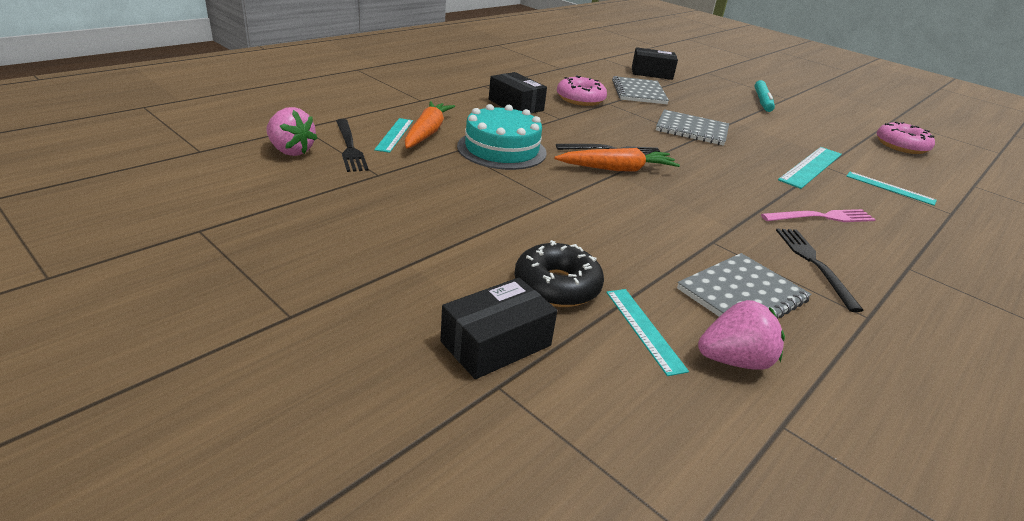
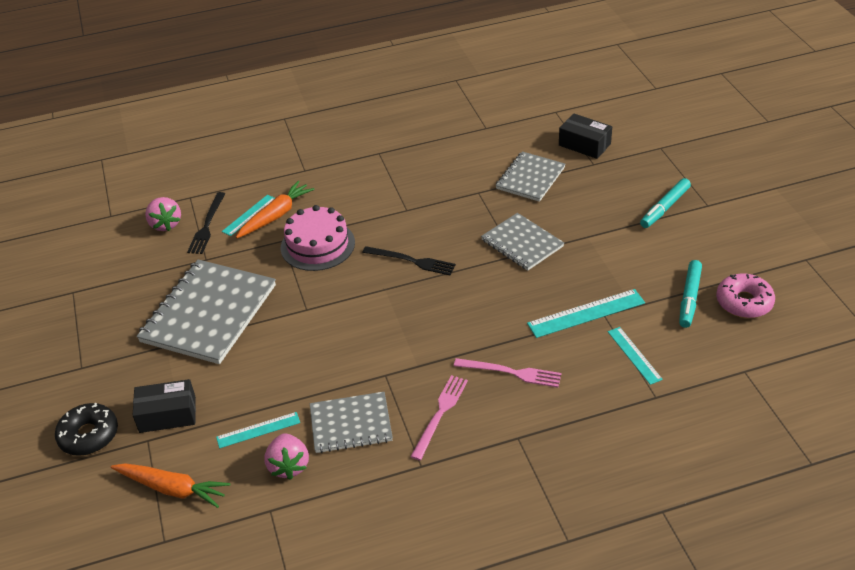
camera: 35 degrees right, 10 degrees up
turquoise cake [457,104,547,170] -> pink cake [281,205,355,271]
black box [489,72,547,114] -> none
black donut [514,240,604,307] -> black donut moved to [55,403,118,456]
orange carrot [554,148,680,172] -> orange carrot moved to [111,463,230,508]
pink donut [557,75,607,106] -> none
turquoise ruler [606,289,689,376] -> turquoise ruler turned 60 degrees clockwise [216,412,300,448]
pink strawberry [698,300,785,370] -> pink strawberry turned 60 degrees clockwise [264,433,309,480]
black fork [776,229,864,312] -> pink fork [410,375,468,460]
none -> grey notebook [136,260,276,364]
none -> turquoise marker [679,260,702,328]

